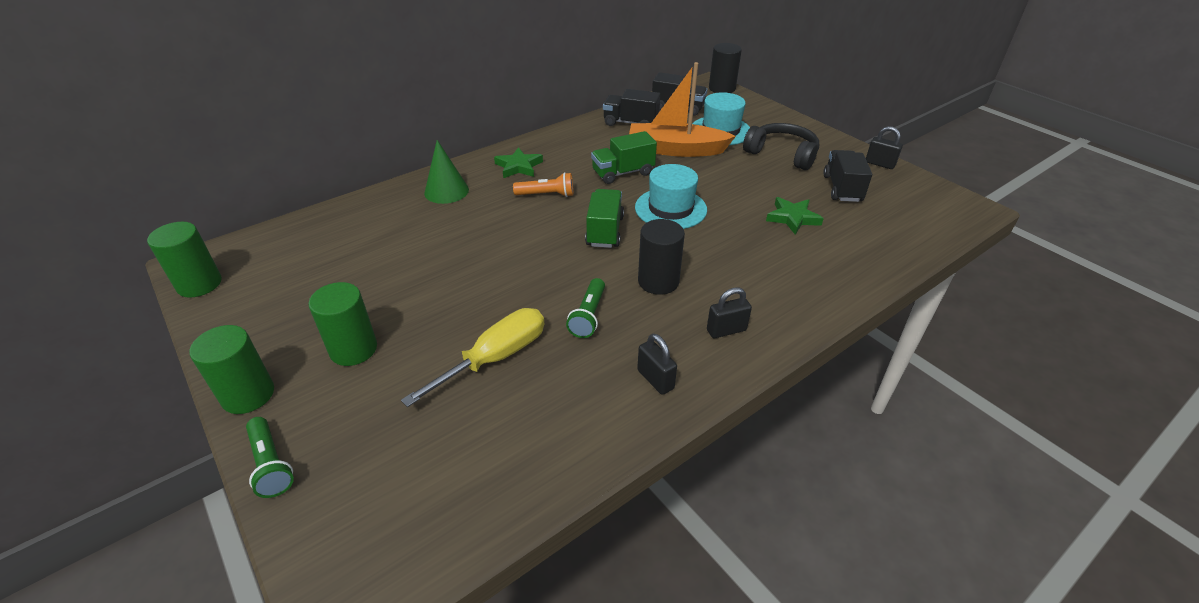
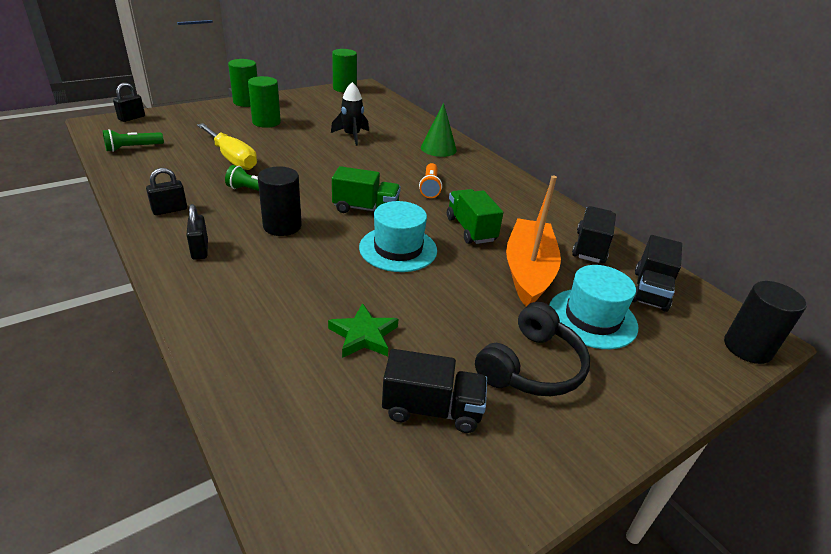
camera: 90 degrees right, 5 degrees down
green flashlight [246,417,294,498] -> green flashlight moved to [103,129,164,152]
green star [494,147,543,178] -> none
black padlock [866,126,903,169] -> black padlock moved to [113,83,145,122]
none -> black rocket [331,82,369,146]

